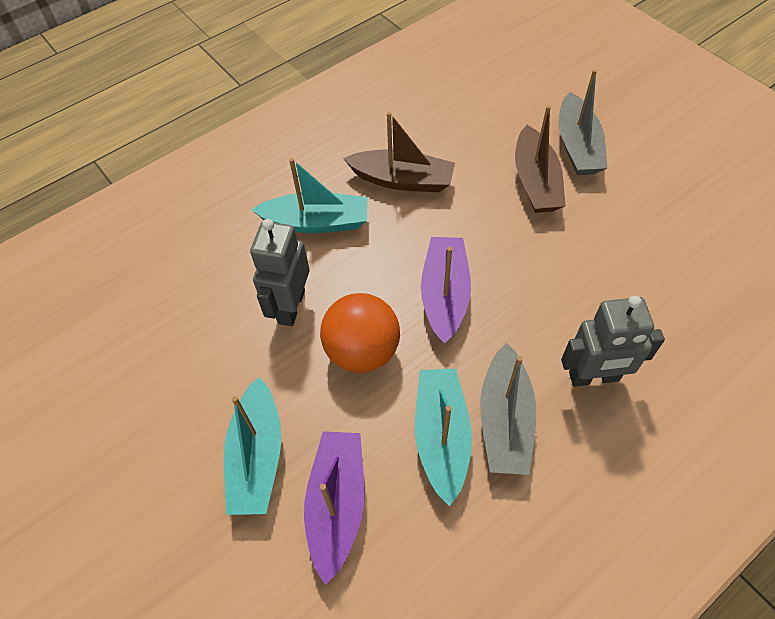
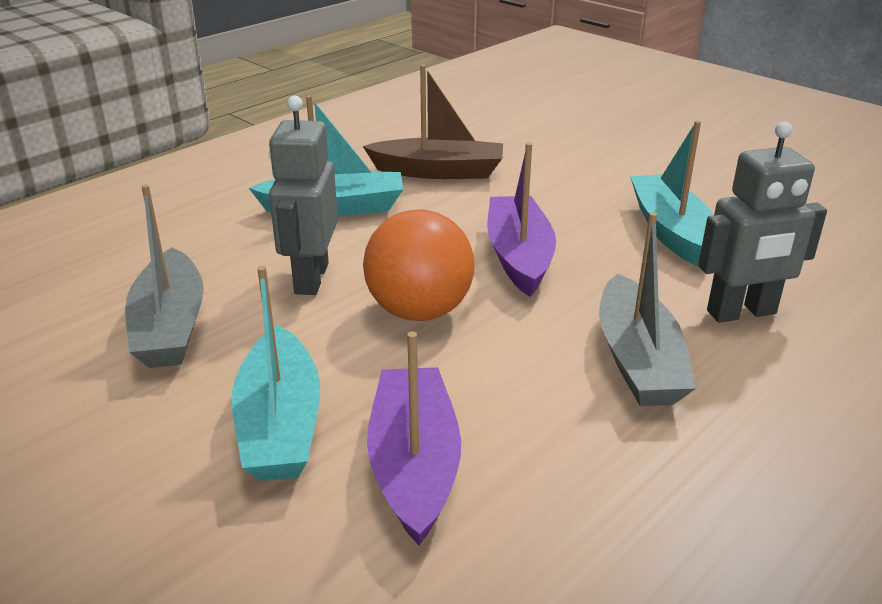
camera: 10 degrees left, 25 degrees down
turquoise boat [415,369,472,507] -> turquoise boat moved to [630,120,713,267]
brown boat [515,105,566,213] -> none
grey boat [559,69,608,175] -> grey boat moved to [125,184,204,368]

